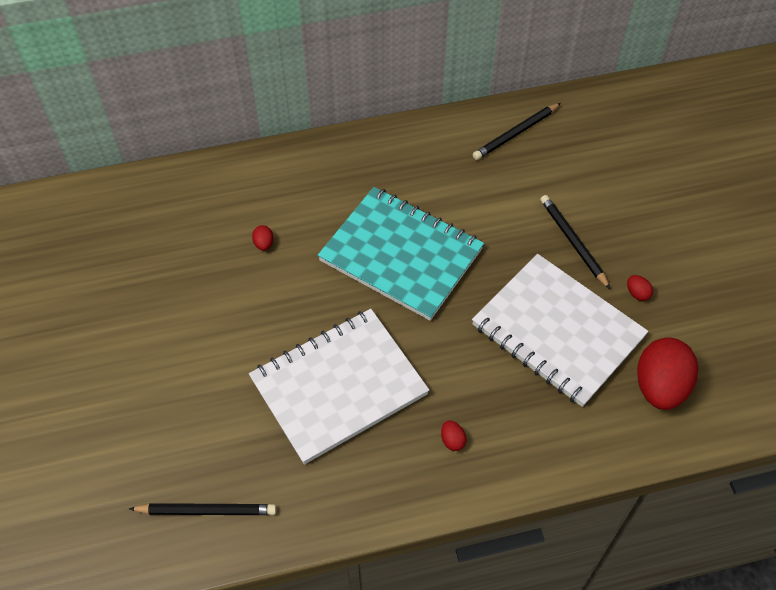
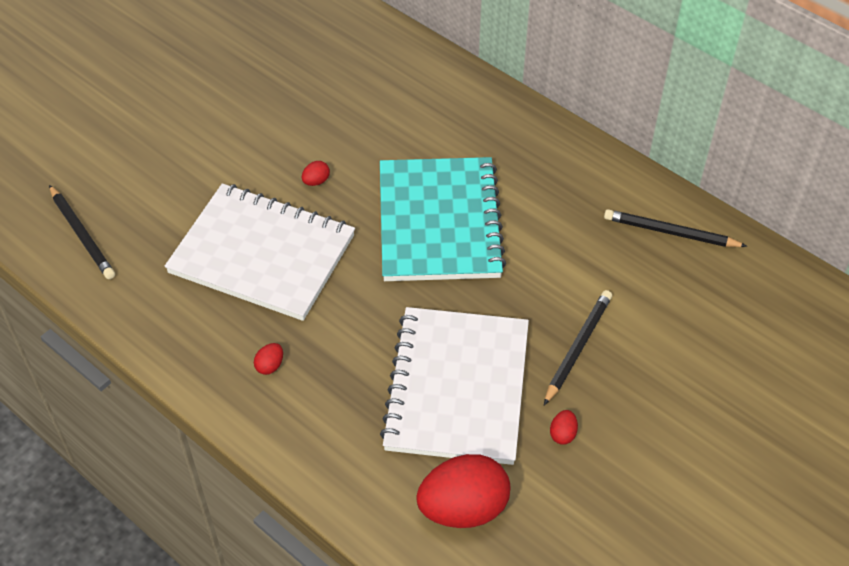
camera: 55 degrees right, 5 degrees down
red egg [252,225,273,251] -> red egg moved to [302,161,330,186]

